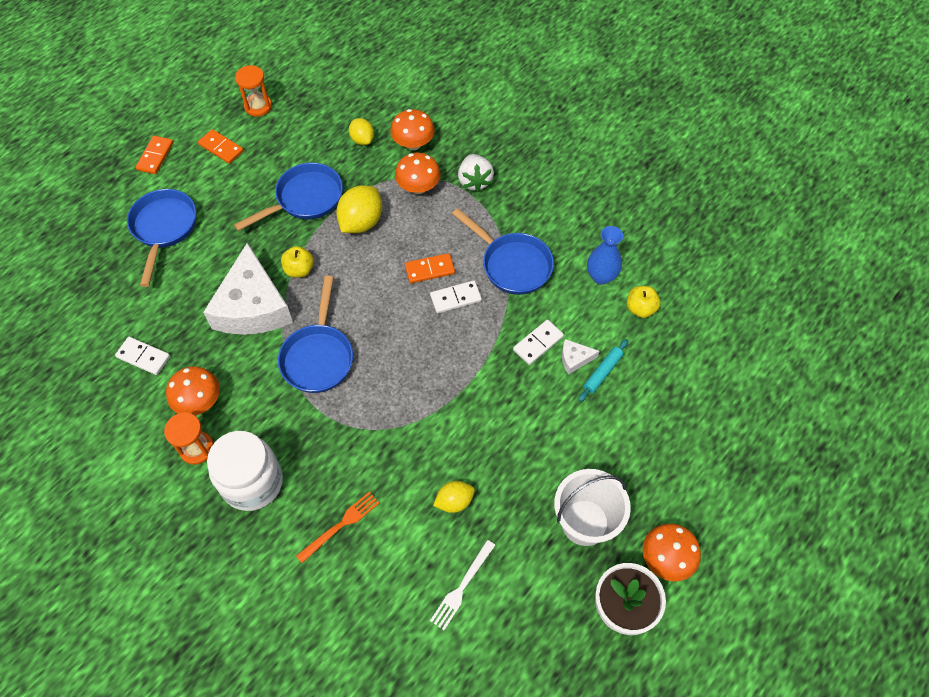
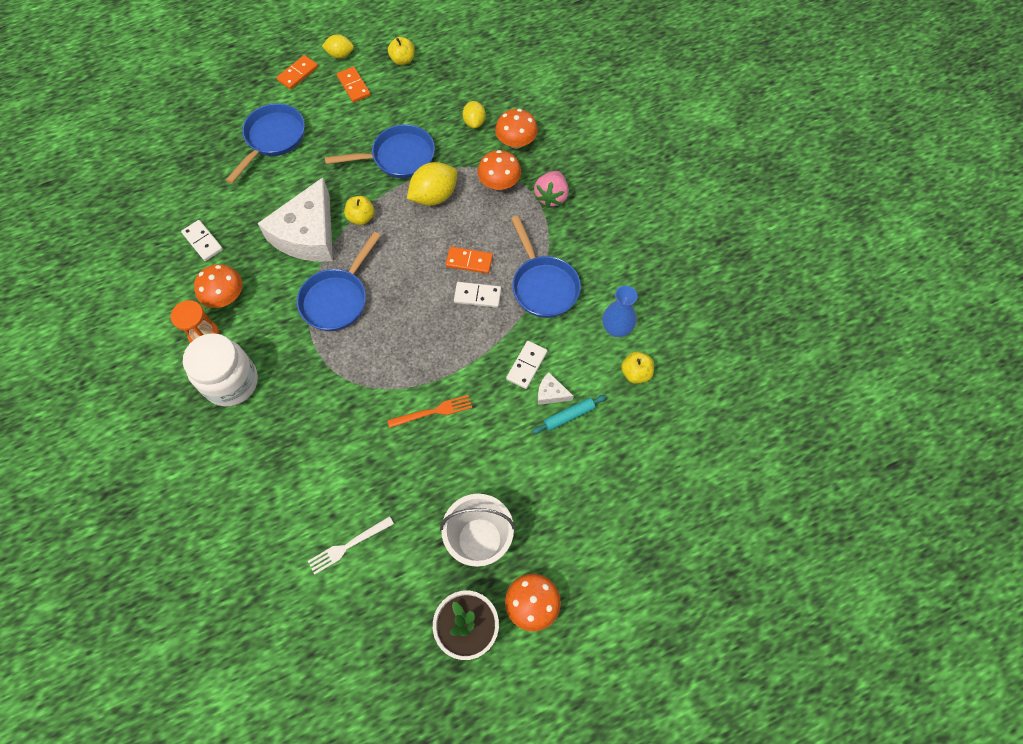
camera: 25 degrees right, 5 degrees up
orange hourglass [235,65,272,117] -> yellow apple [388,37,415,65]
orange fork [296,492,379,563] -> orange fork moved to [387,395,472,428]
yellow lemon [433,481,475,513] -> yellow lemon moved to [322,34,354,59]
white strawberry [458,154,494,192] -> pink strawberry [534,171,569,208]
white domino [513,320,564,365] -> white domino turned 45 degrees counterclockwise [506,341,547,389]

